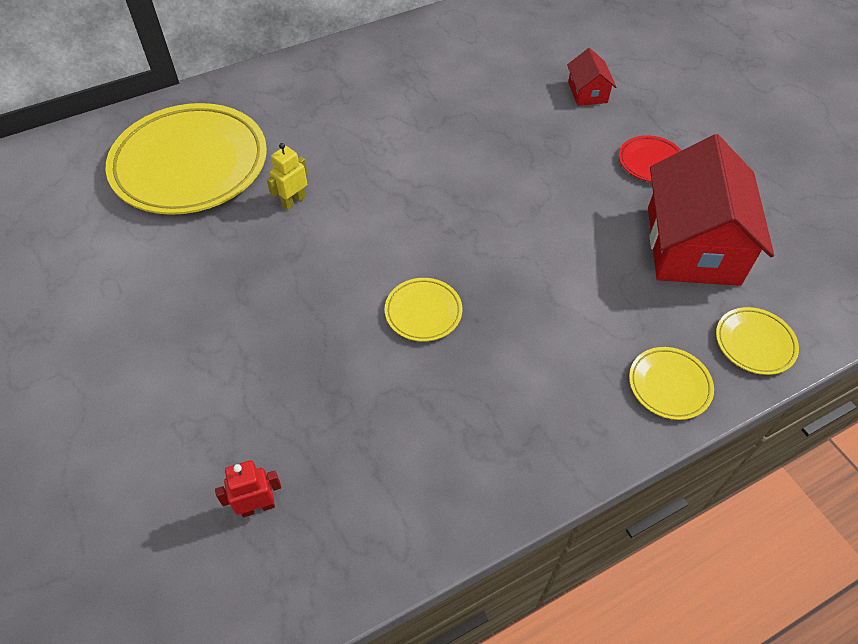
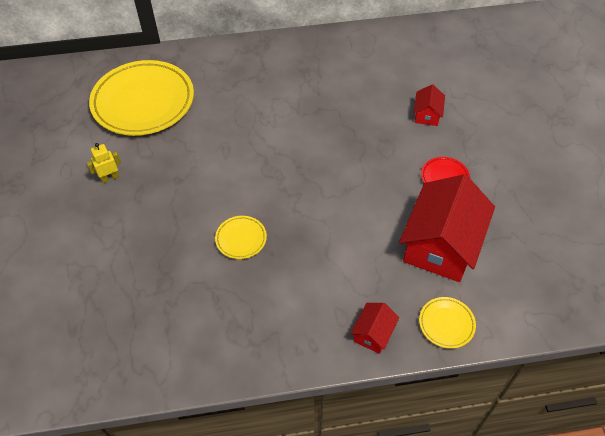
camera: 20 degrees right, 0 degrees up
red robot [215,460,281,517] -> none
yellow robot [267,143,308,210] -> yellow robot moved to [87,143,121,183]
yellow plate [629,347,714,420] -> red house [350,303,399,354]

